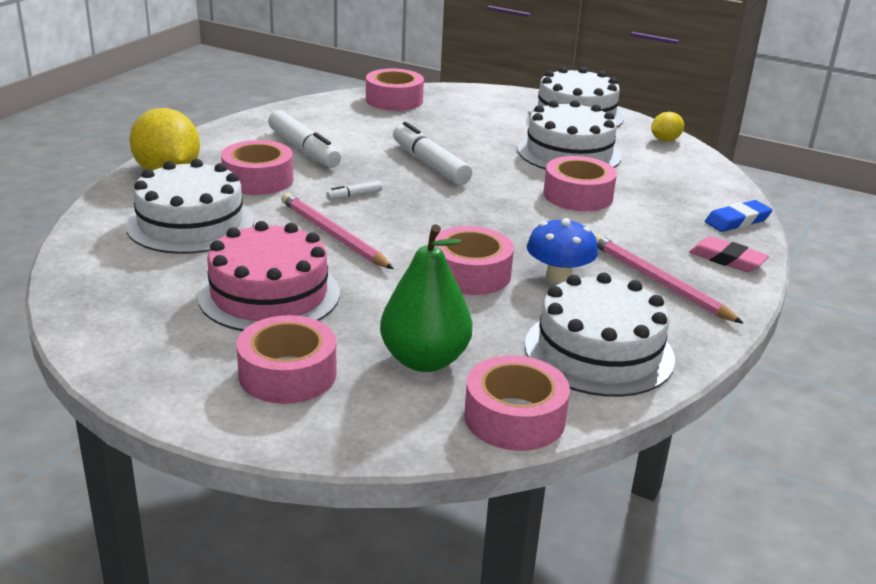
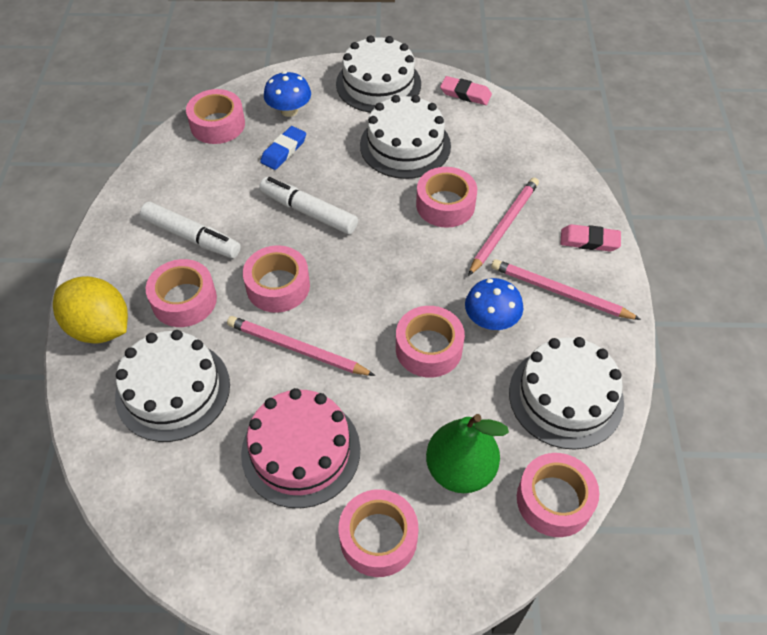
camera: 25 degrees left, 25 degrees up
white marker [327,181,382,200] -> pink tape [243,245,310,313]
yellow lemon [651,112,684,141] -> pink eraser [440,76,492,105]
blue eraser [705,200,773,232] -> blue eraser moved to [260,126,306,170]
none -> blue mushroom [264,71,311,117]
none -> pink pencil [468,178,539,276]

